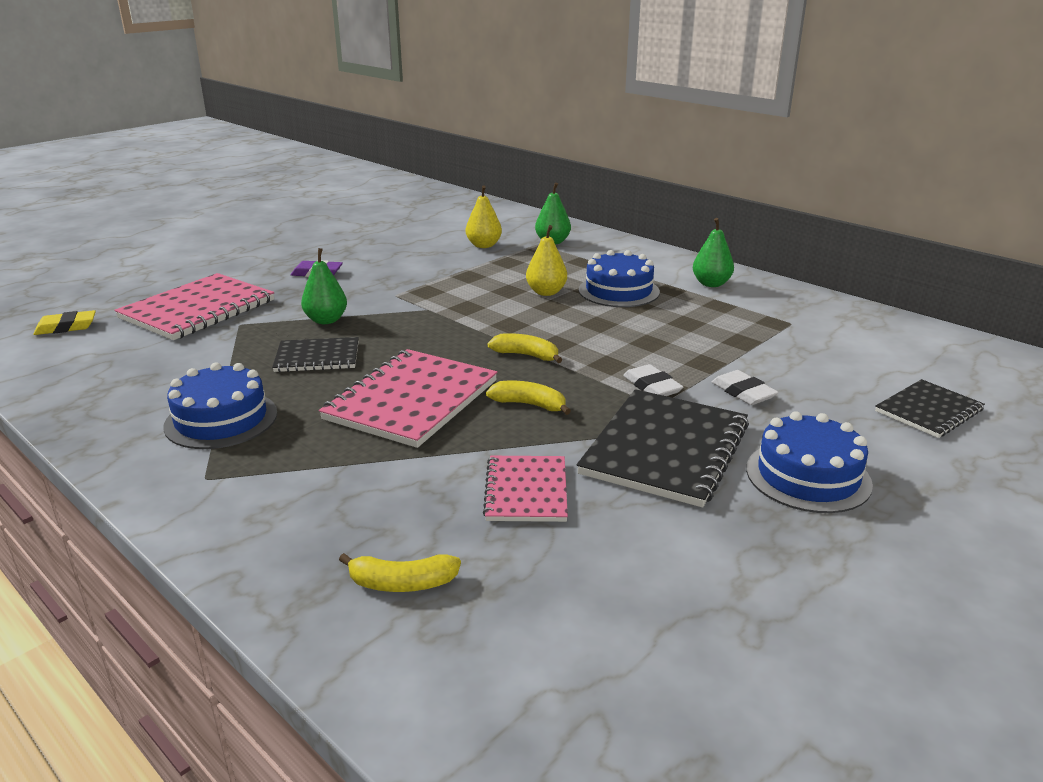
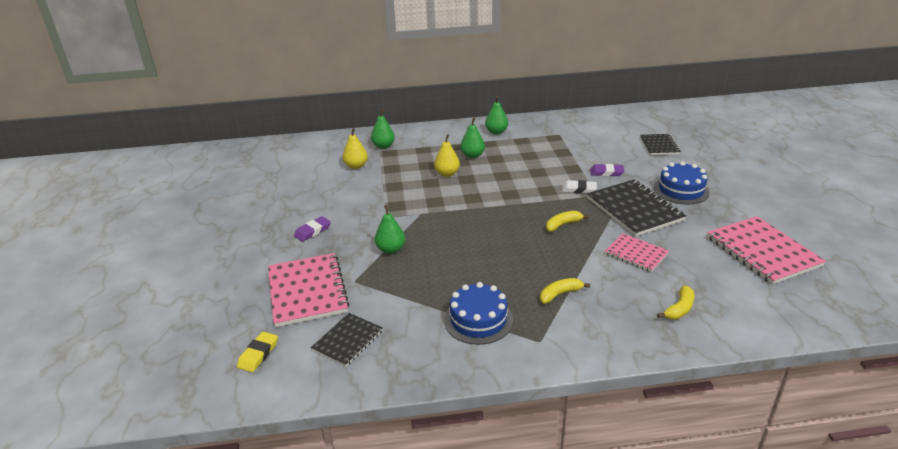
camera: 50 degrees left, 5 degrees up
black notebook [272,337,359,372] -> black notebook moved to [311,313,383,367]
pink notebook [319,349,498,448] -> pink notebook moved to [707,216,826,284]
yellow banana [487,333,562,363] -> yellow banana moved to [540,278,590,304]
blue cake [579,250,660,307] -> green pear [460,118,485,158]
white eraser [712,370,779,405] -> purple eraser [590,164,624,176]

